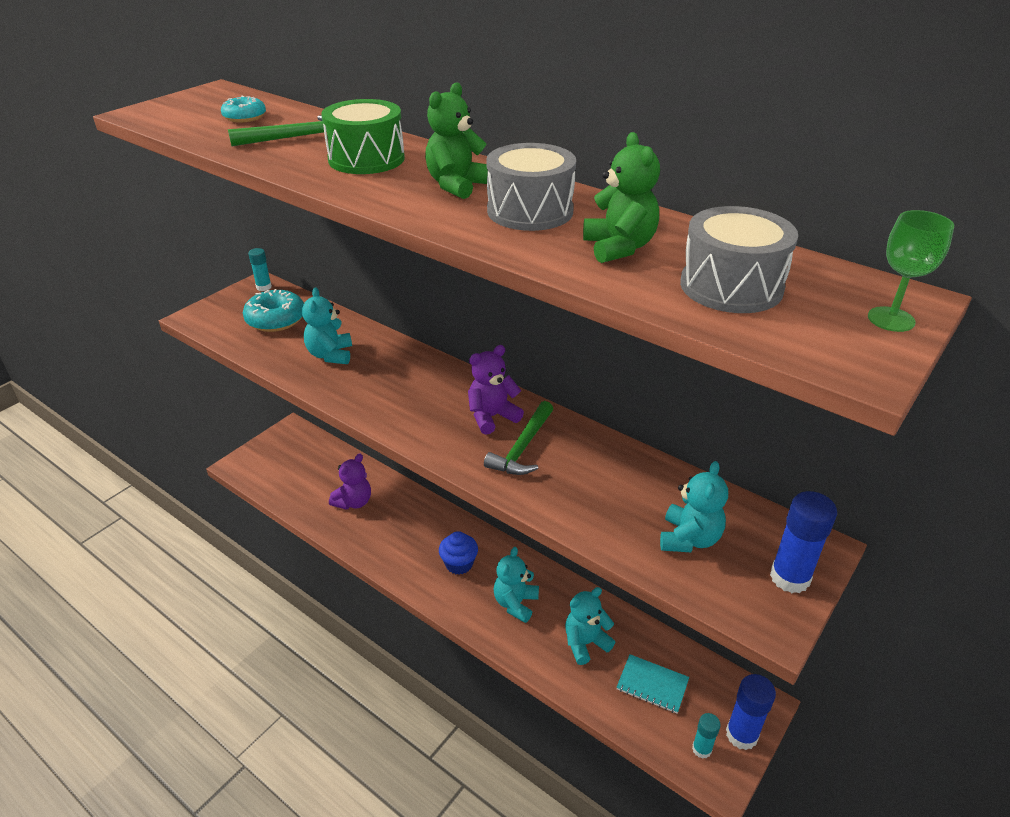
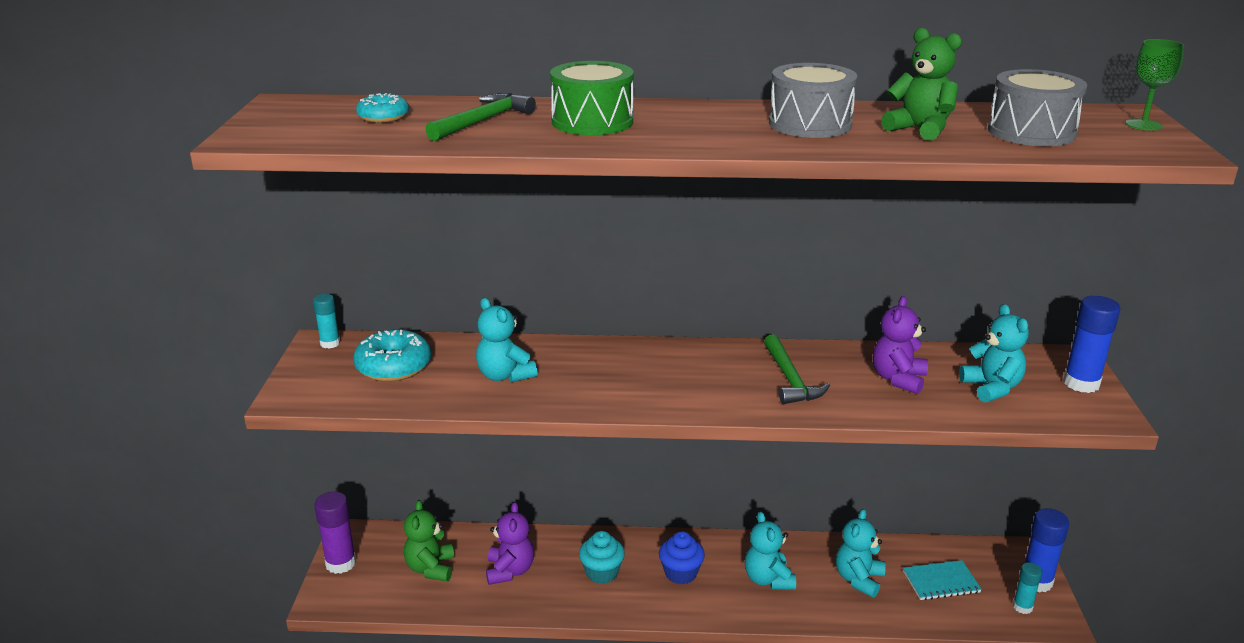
camera: 35 degrees left, 10 degrees down
green teddy bear [425,83,488,199] -> green teddy bear moved to [404,500,454,581]
purple teddy bear [468,345,524,435] -> purple teddy bear moved to [873,296,928,394]
none -> purple glue stick [314,491,356,574]
none -> turquoise cupcake [579,531,625,584]

